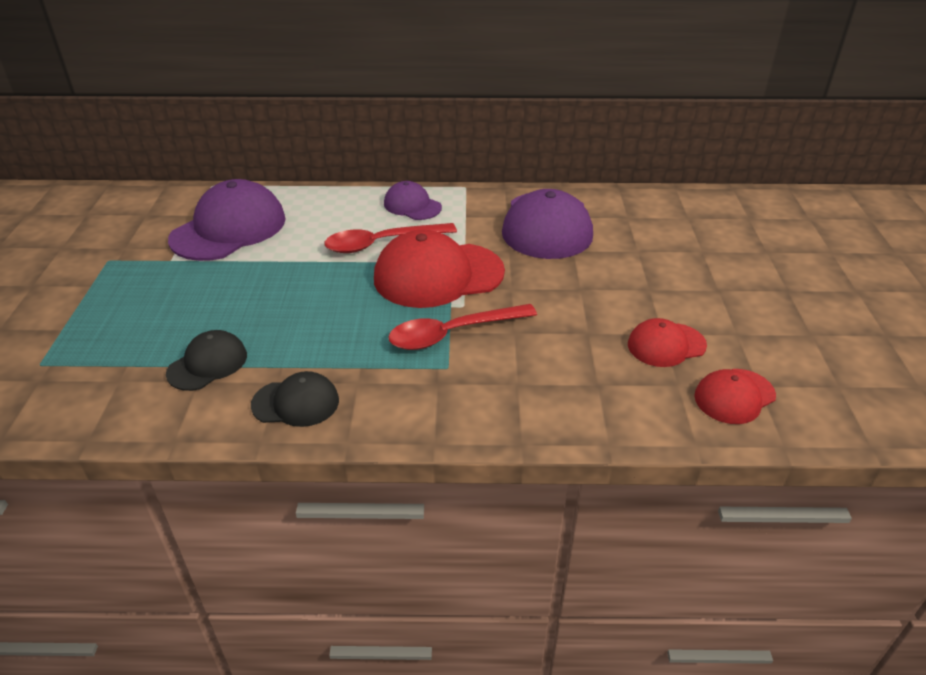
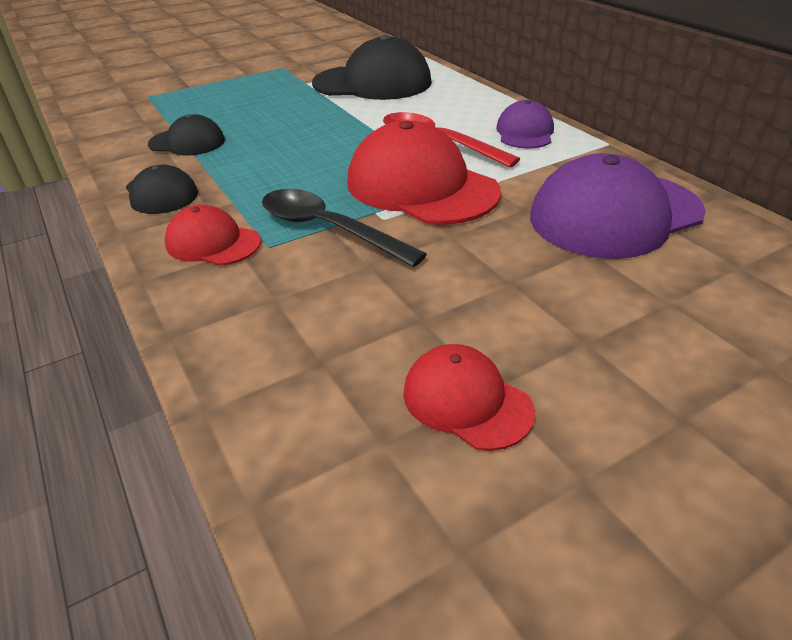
camera: 60 degrees right, 0 degrees up
purple cap [168,179,286,261] -> black cap [312,35,432,100]
red spoon [388,304,537,350] -> black spoon [262,189,427,267]
red cap [694,369,776,424] -> red cap moved to [165,205,261,266]

